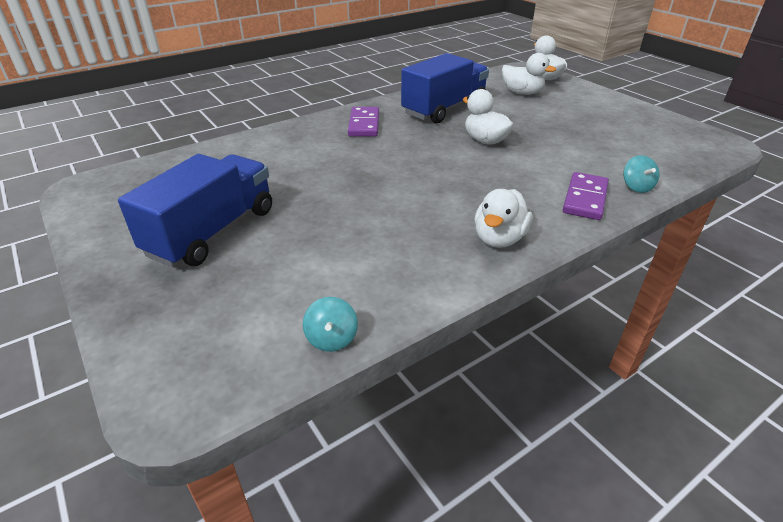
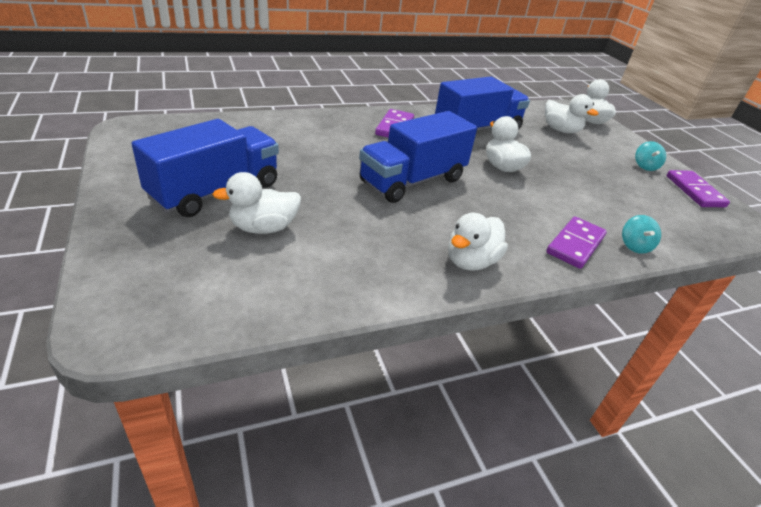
camera: 10 degrees right, 0 degrees up
turquoise spinning top [303,297,358,352] -> turquoise spinning top moved to [635,141,666,171]
none -> white duck [212,172,301,234]
none -> blue truck [359,111,477,203]
none -> purple domino [667,170,730,207]

